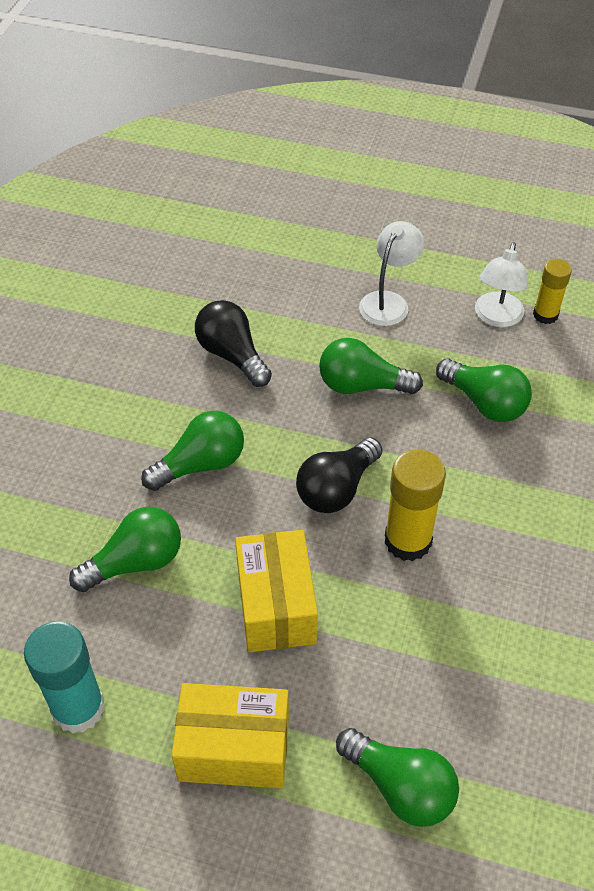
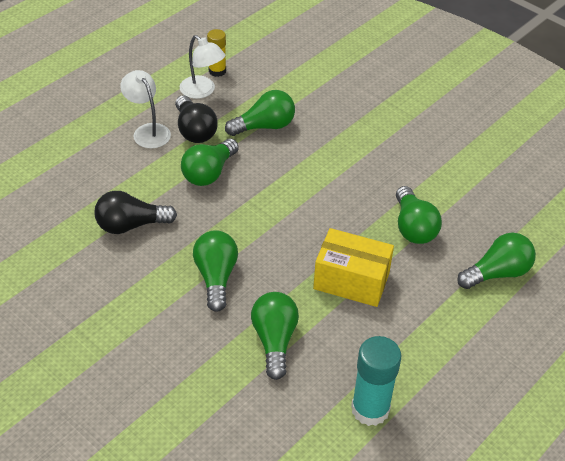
camera: 65 degrees left, 5 degrees down
yellow box [171,683,289,788] -> none
black light bulb [296,437,382,513] -> black light bulb moved to [175,95,218,143]
yellow glue stick [385,450,446,561] -> none
none -> green light bulb [396,186,442,244]

